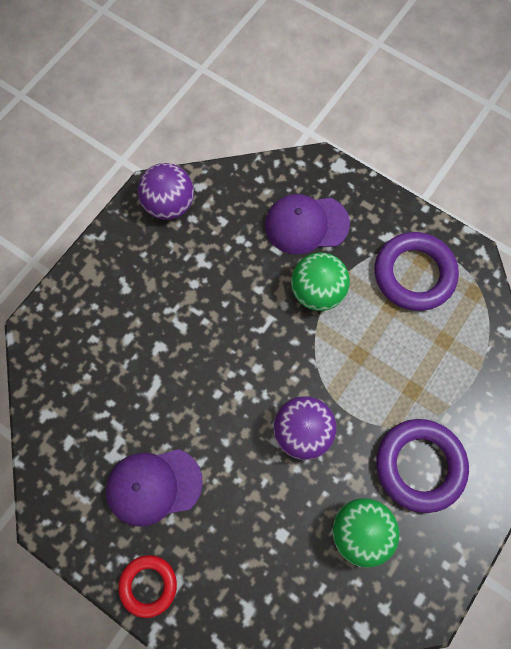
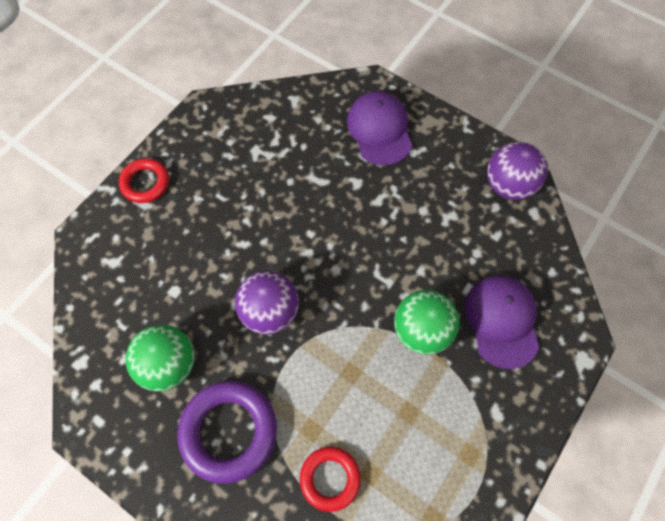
camera: 90 degrees right, 5 degrees down
purple cap [106,449,203,527] -> purple cap moved to [347,91,412,165]
purple ring [375,232,459,311] -> none
none -> red ring [300,447,361,512]

